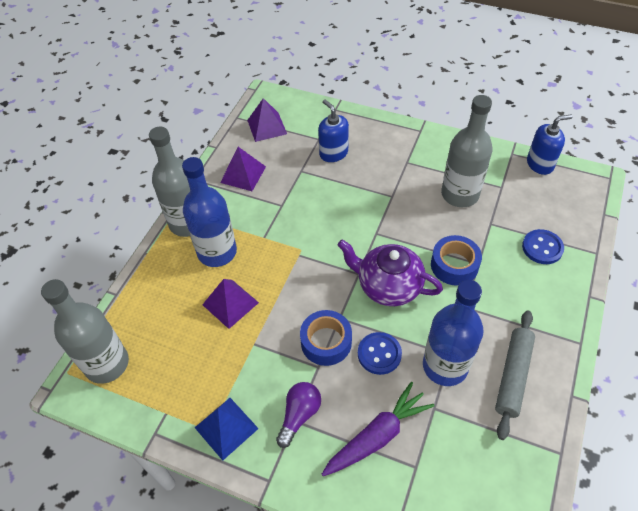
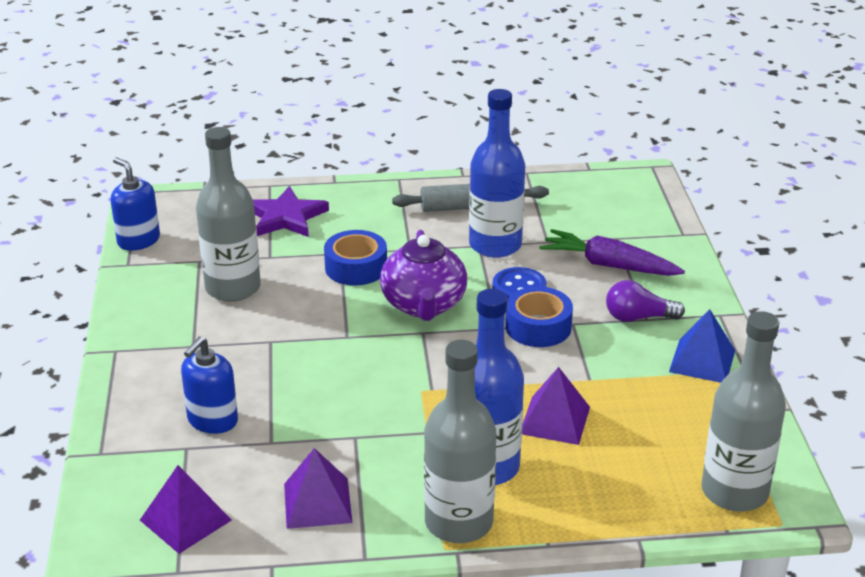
camera: 120 degrees left, 20 degrees down
blue button [522,229,564,264] -> purple star [253,186,329,237]

